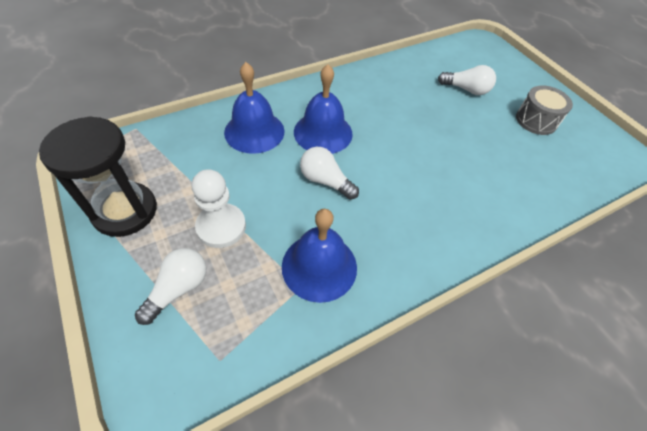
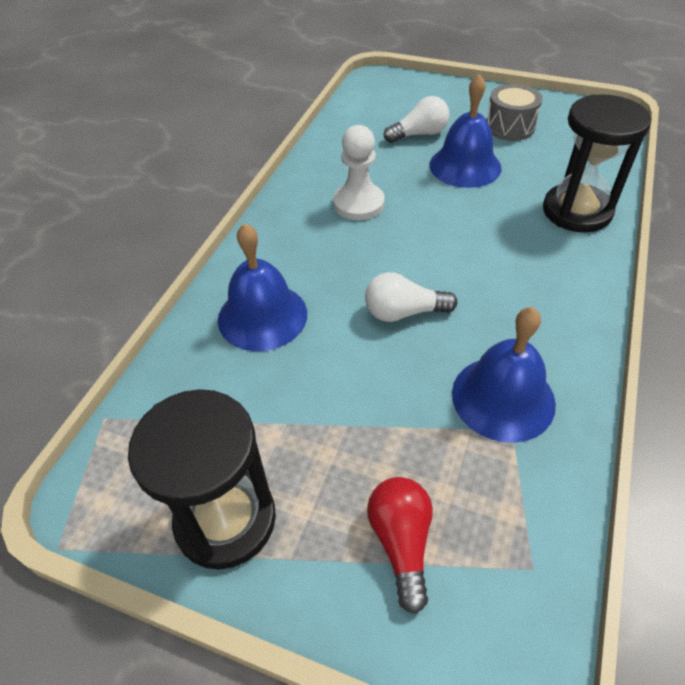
camera: 35 degrees left, 5 degrees down
white light bulb [135,248,206,325] -> red light bulb [367,477,433,614]
white pawn [192,169,246,248] -> white pawn moved to [333,125,385,220]
blue bell [294,64,353,154] -> blue bell moved to [429,74,502,188]
none -> black hourglass [543,94,651,233]

